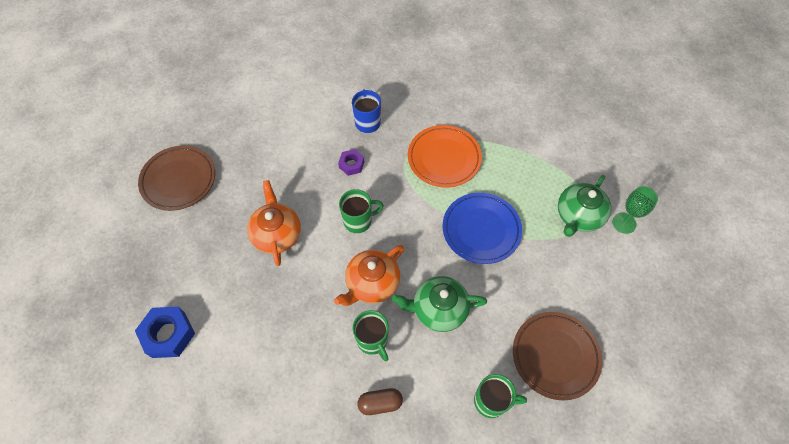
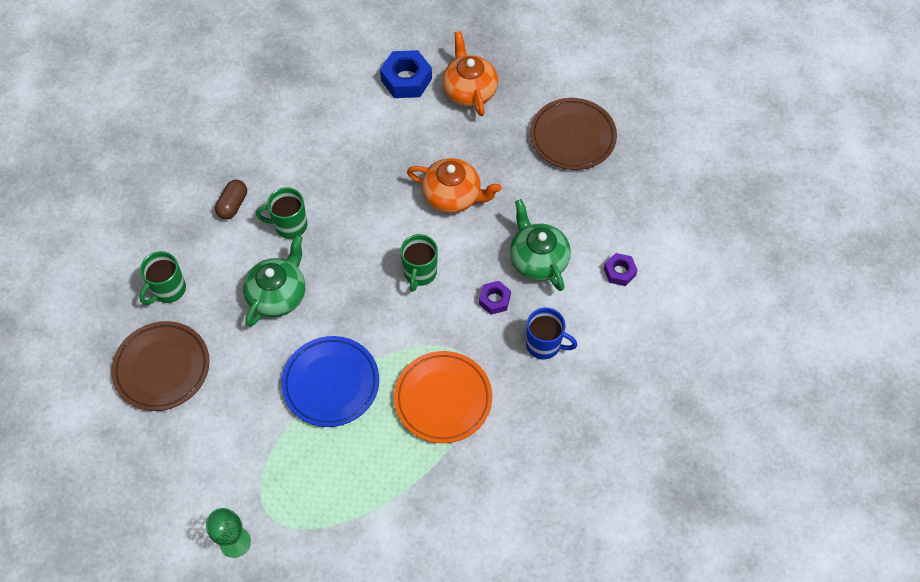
camera: 120 degrees right, 0 degrees up
orange teapot [334,245,404,306] -> orange teapot moved to [442,31,498,116]
green teapot [558,175,611,237] -> green teapot moved to [510,199,571,291]
none -> purple nut [604,253,638,286]

